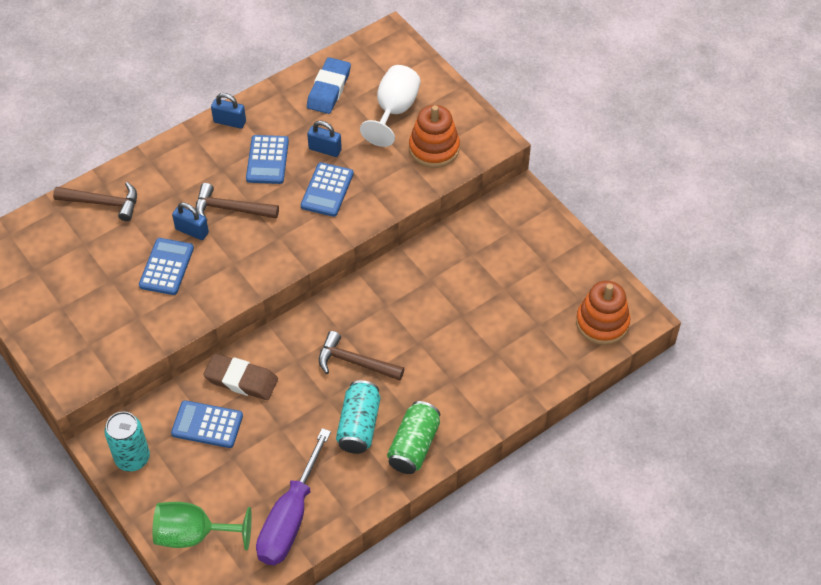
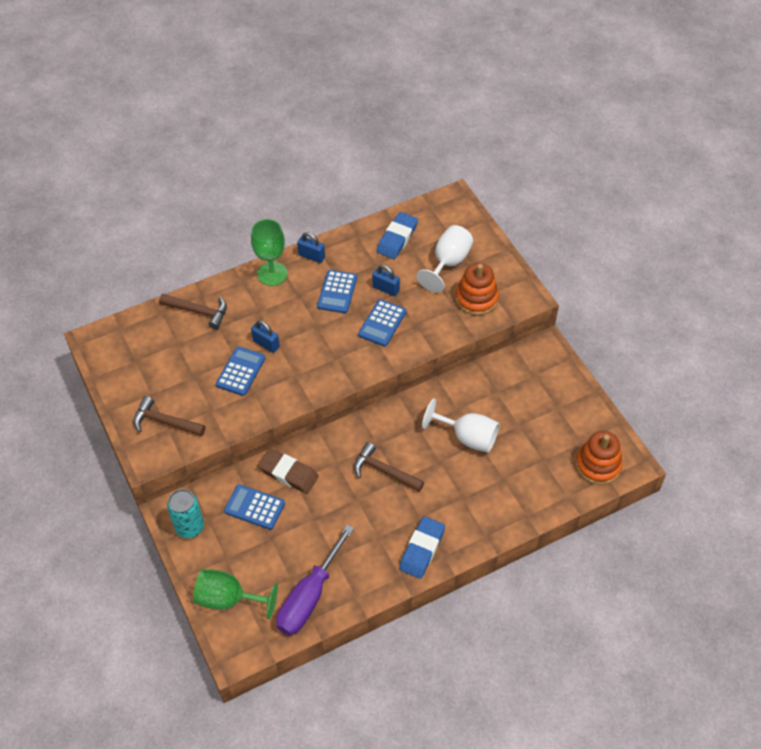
camera: 10 degrees right, 0 degrees up
brown hammer [195,183,279,220] -> brown hammer moved to [133,396,205,437]
turquoise can [336,380,380,454] -> none
green can [387,401,440,474] -> blue eraser [399,516,445,579]
none -> green goblet [251,219,288,286]
none -> white goblet [422,399,500,453]

